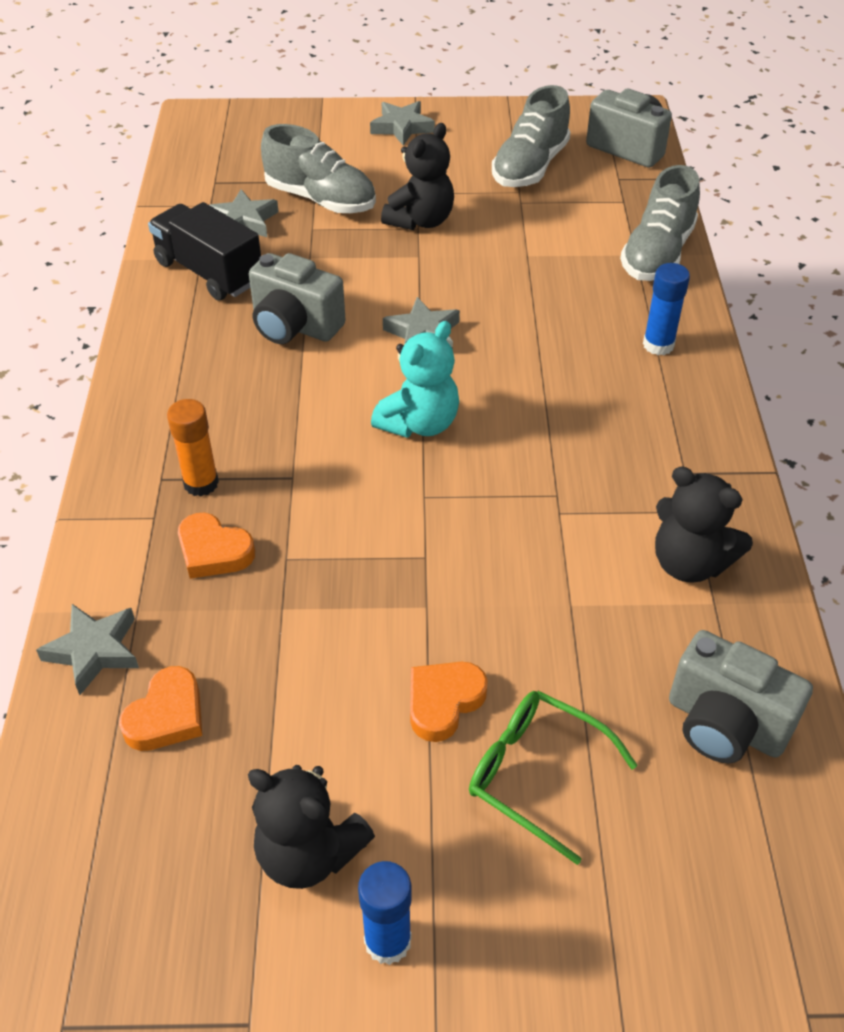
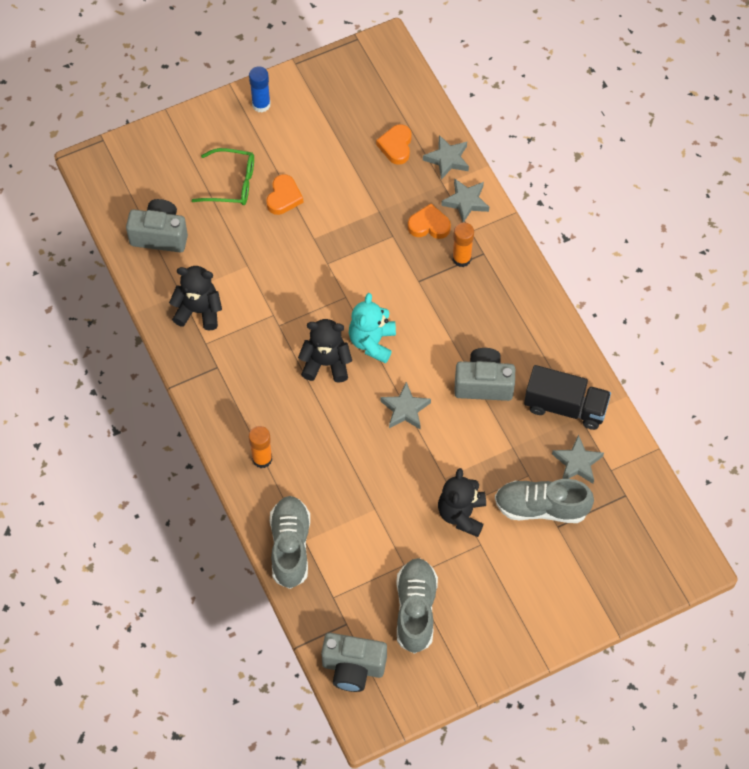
camera: 155 degrees right, 15 degrees up
black teddy bear [248,765,375,889] -> black teddy bear moved to [298,319,352,383]
grey star [370,101,435,146] -> grey star moved to [441,178,489,223]
blue glue stick [643,263,690,355] -> orange glue stick [249,426,272,468]

